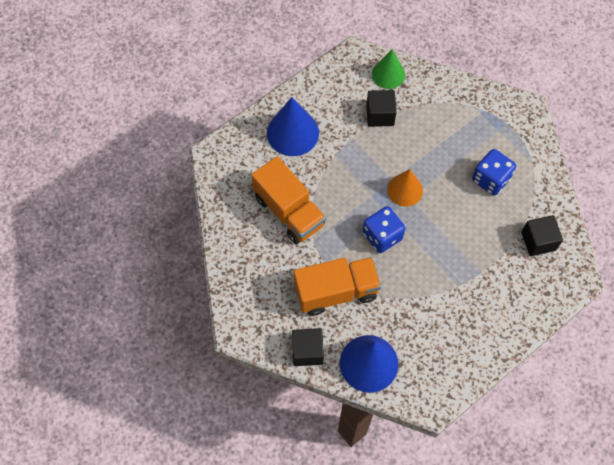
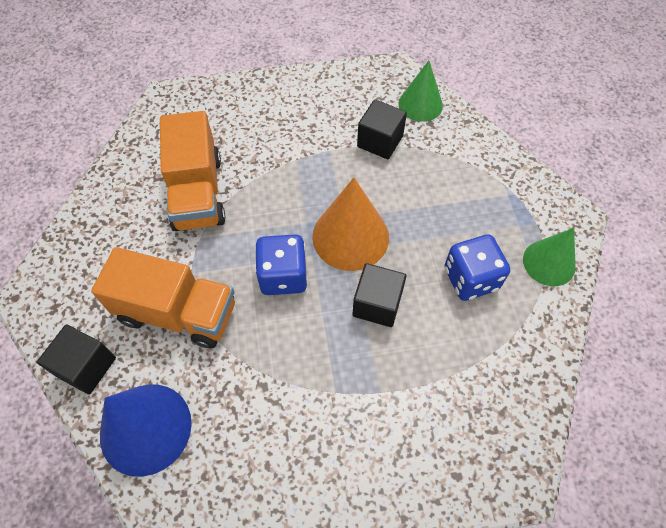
camera: 30 degrees right, 5 degrees down
blue cone [267,97,319,156] -> none
orange cone [387,169,423,206] -> orange cone [312,177,389,271], size x1.51
black cube [521,215,563,256] -> black cube moved to [352,263,406,327]
none -> green cone [523,228,576,286]

